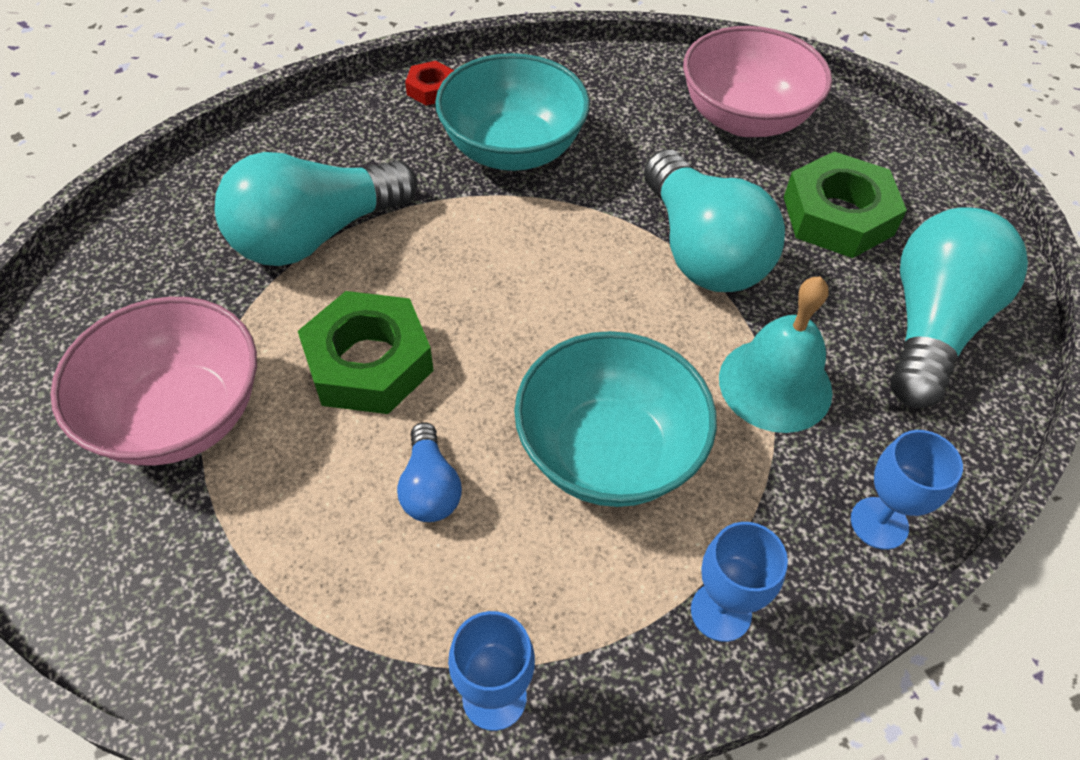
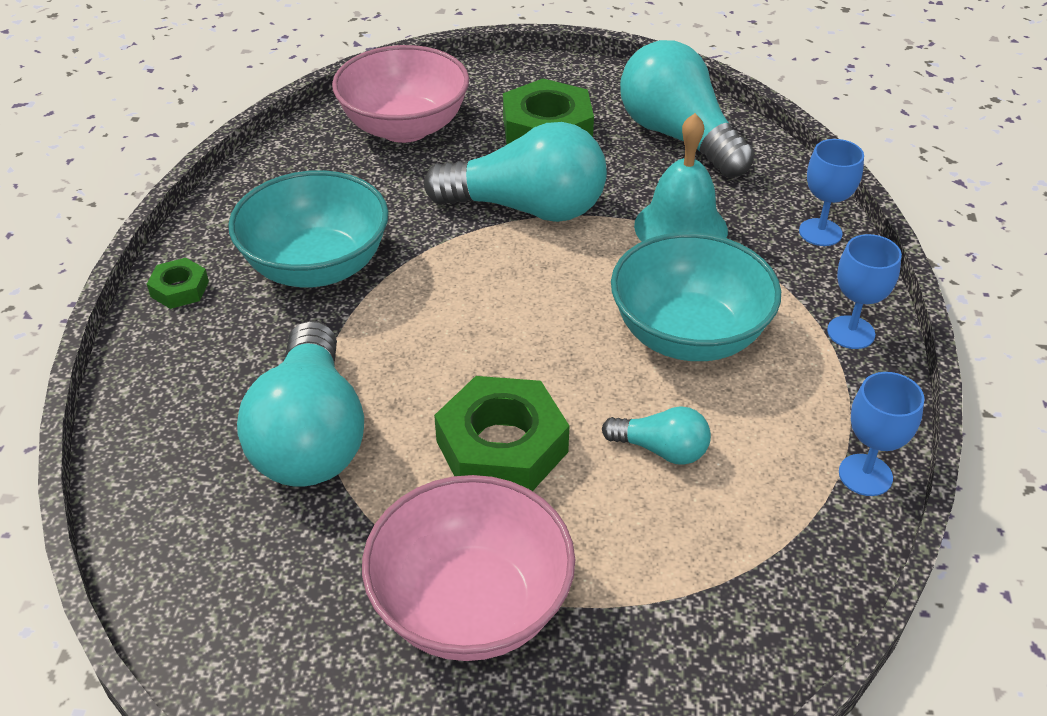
camera: 60 degrees left, 10 degrees down
blue light bulb [397,422,462,522] -> turquoise light bulb [602,406,711,465]
red nut [405,61,454,106] -> green nut [147,258,209,309]

